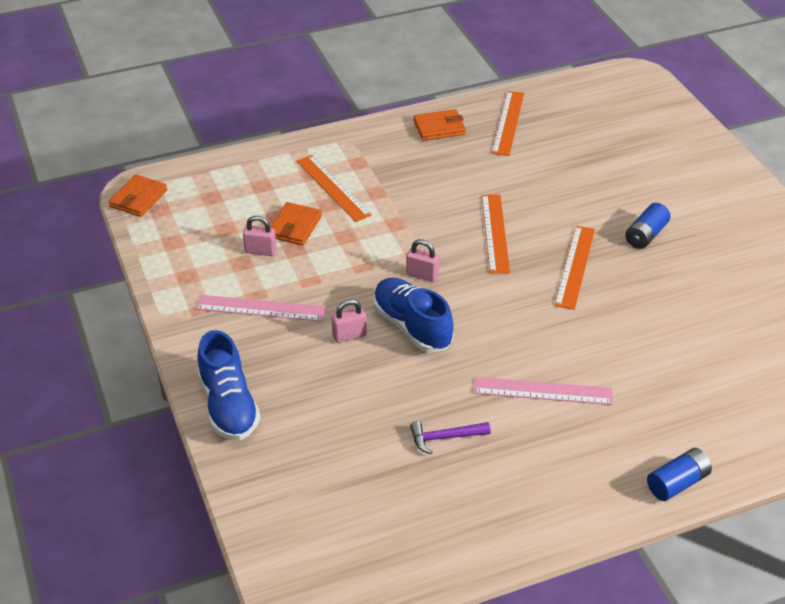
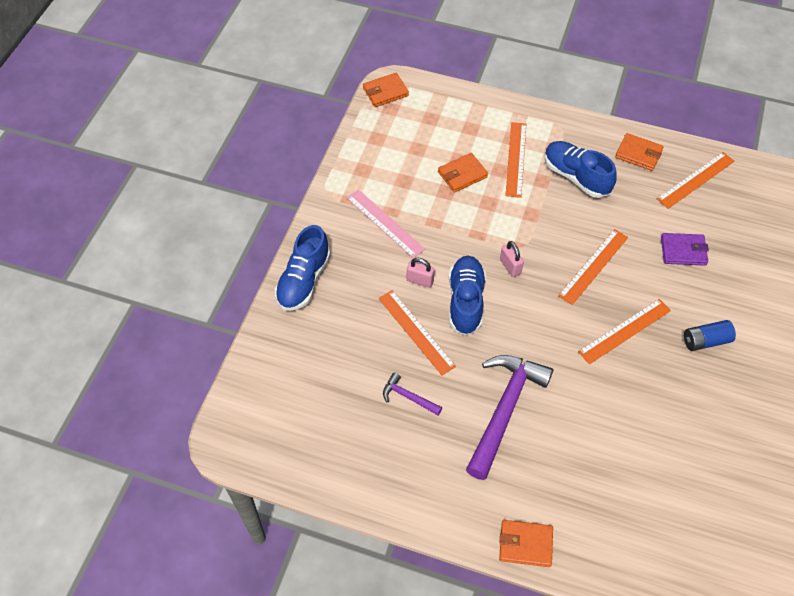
camera: 40 degrees right, 15 degrees up
pink padlock [243,216,277,256] -> none
pink ruler [474,377,613,405] -> purple hammer [466,355,553,480]
blue battery [647,448,712,501] -> orange wallet [499,520,553,567]
none -> orange ruler [379,290,456,376]
none -> blue shoe [545,141,617,198]
none -> purple wallet [661,233,709,266]

